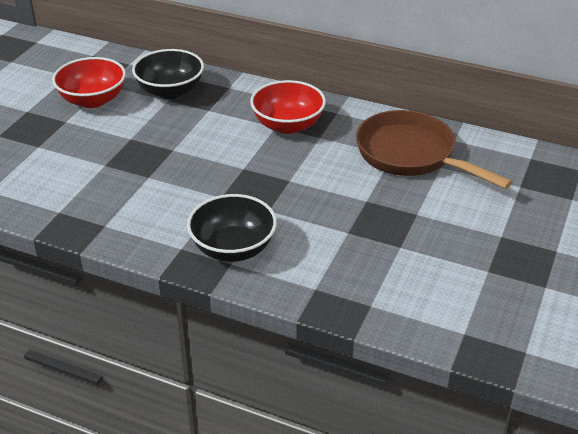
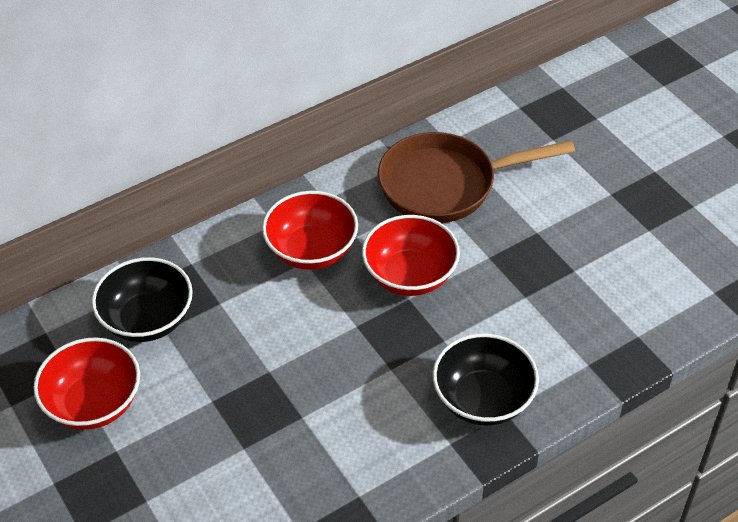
camera: 55 degrees left, 10 degrees up
none -> red bowl [362,215,460,296]

